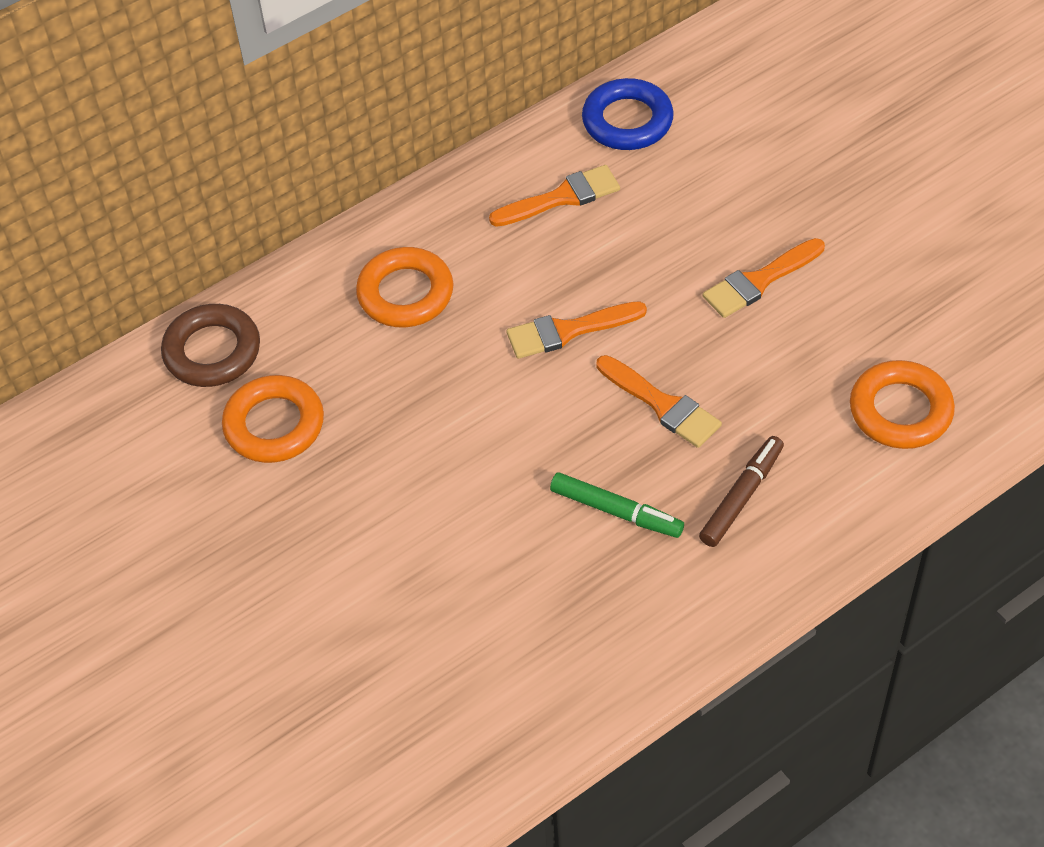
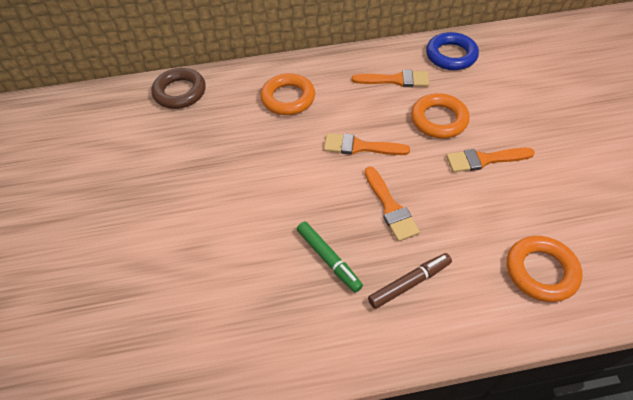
camera: 25 degrees right, 0 degrees up
orange ring [222,375,324,463] -> orange ring moved to [411,93,470,138]

